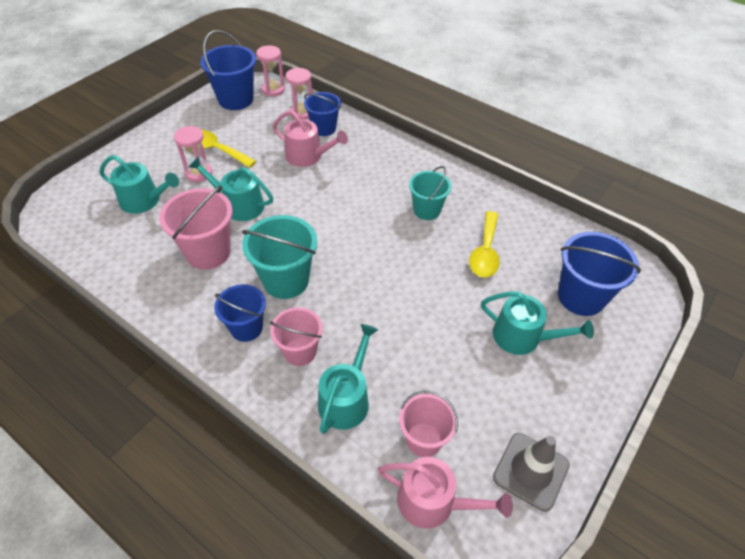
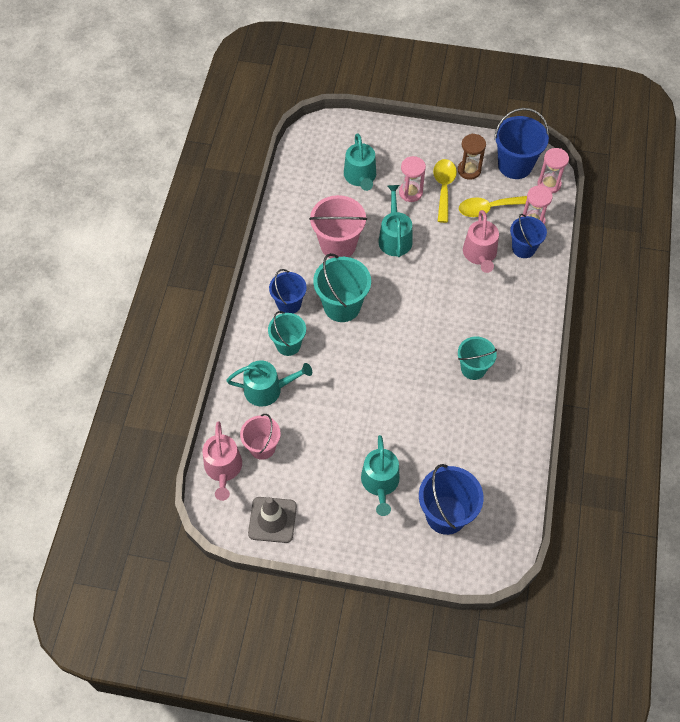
camera: 65 degrees right, 10 degrees up
pink bucket [270,307,323,366] -> turquoise bucket [268,311,306,356]
yellow spoon [469,211,500,277] -> yellow spoon moved to [459,196,530,217]
none -> brown hourglass [458,134,486,180]

